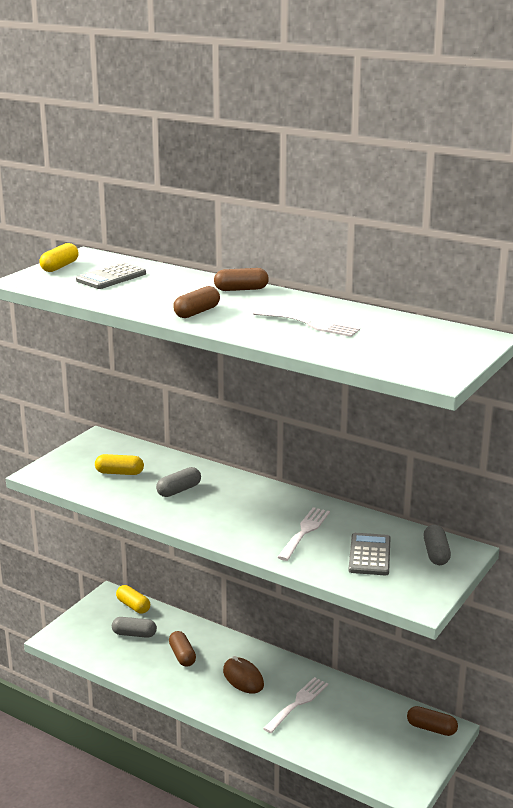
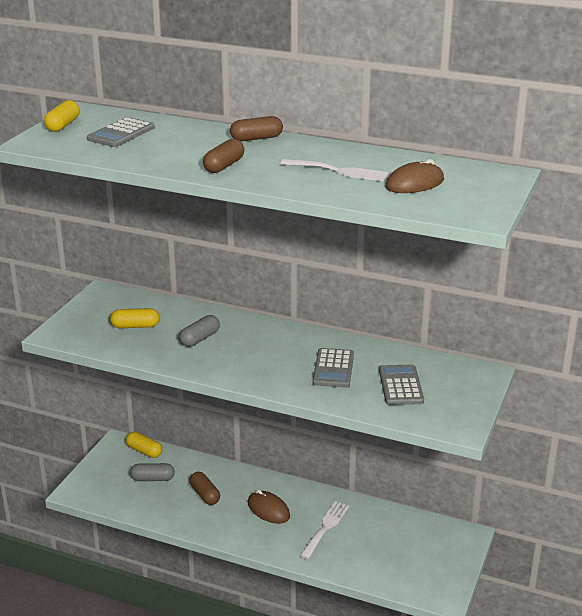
camera: 10 degrees left, 5 degrees up
white fork [277,507,330,561] -> grey calculator [312,348,354,388]
brown capsule [407,706,458,736] -> none
grey capsule [424,524,451,565] -> none
none -> brown mouse [385,159,444,193]

